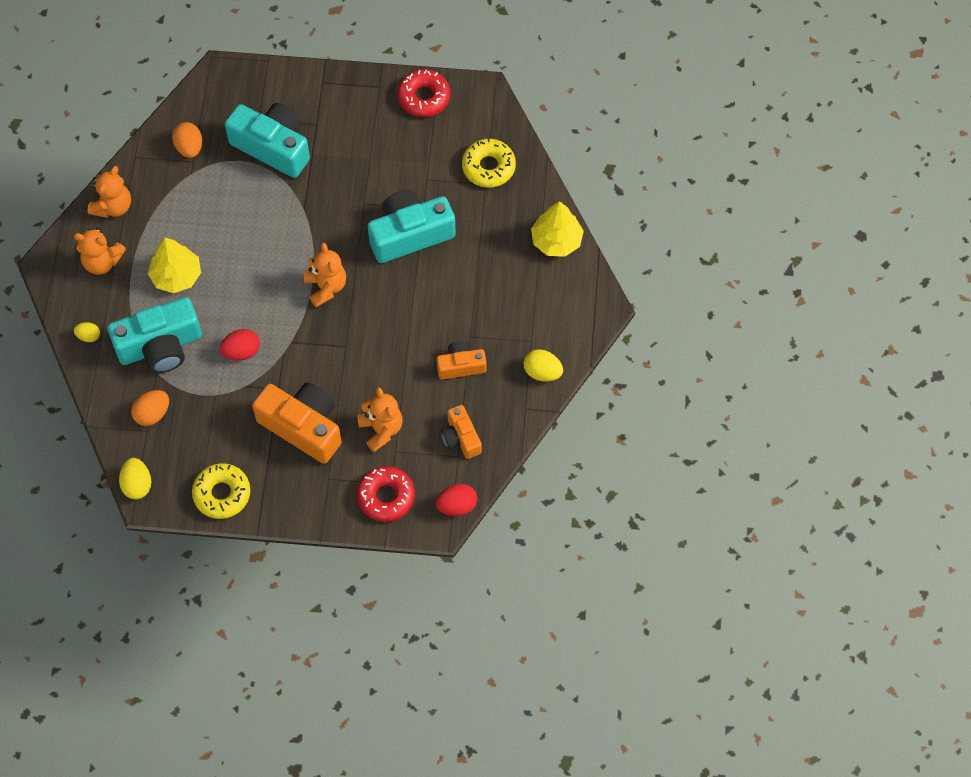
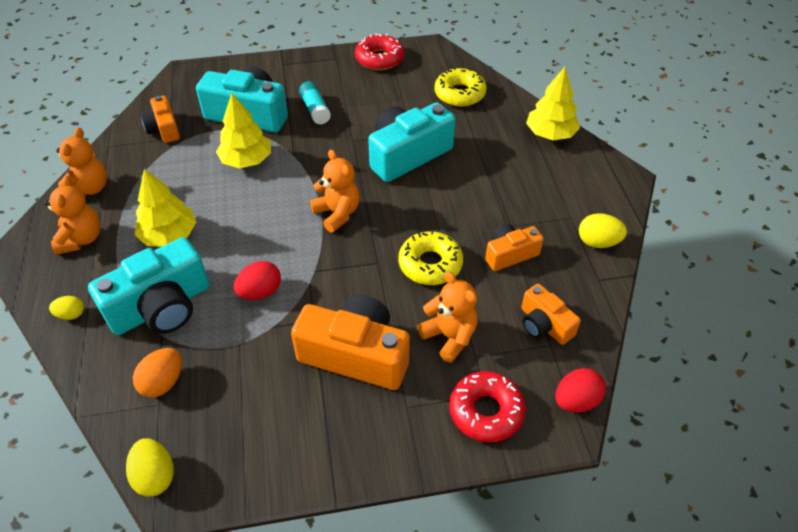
camera: 15 degrees left, 15 degrees down
orange teddy bear [74,227,126,275] -> orange teddy bear turned 90 degrees counterclockwise [45,175,101,255]
orange egg [172,122,202,158] -> orange camera [141,95,180,143]
yellow donut [192,463,250,519] -> yellow donut moved to [399,230,463,285]
none -> yellow tree [216,93,271,168]
none -> turquoise glue stick [299,81,331,125]

